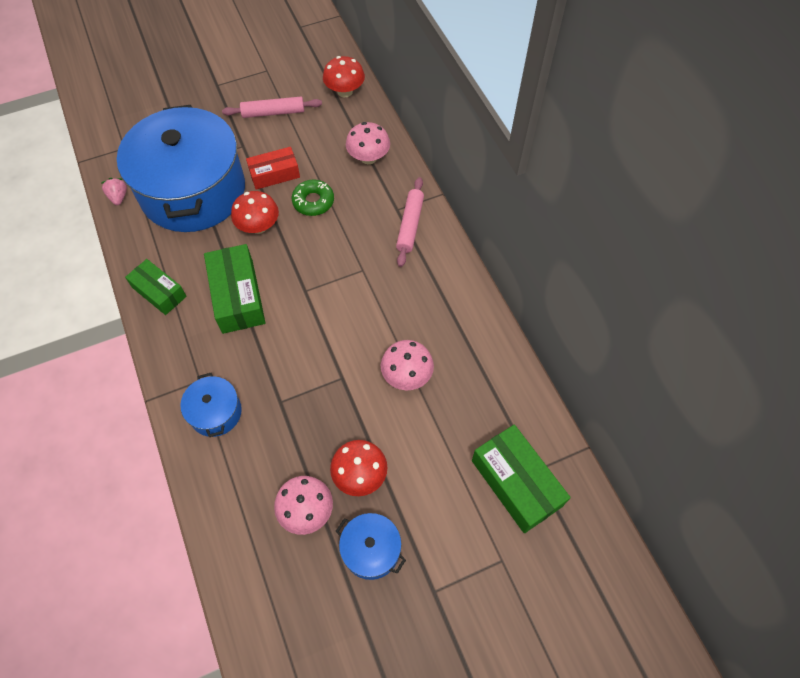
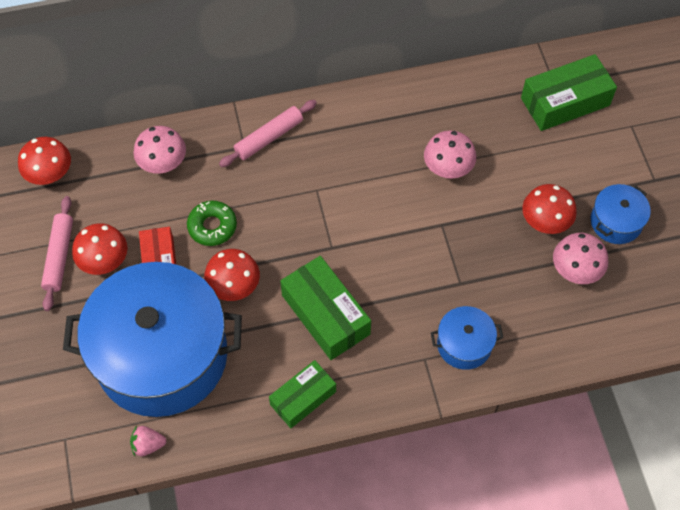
camera: 80 degrees left, 0 degrees up
green box [204,244,266,334] -> green box turned 60 degrees clockwise [280,256,371,360]
pink rolling pin [396,177,424,267] -> pink rolling pin turned 60 degrees counterclockwise [219,100,317,167]
none -> red mushroom [72,223,127,275]

